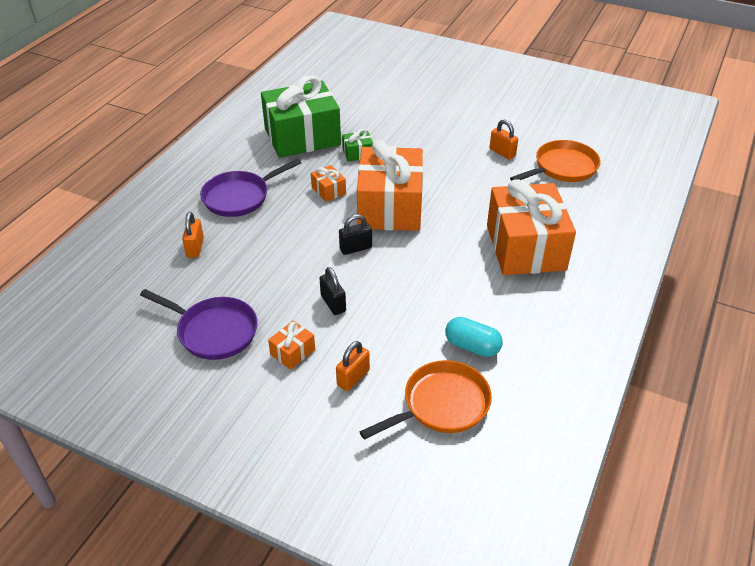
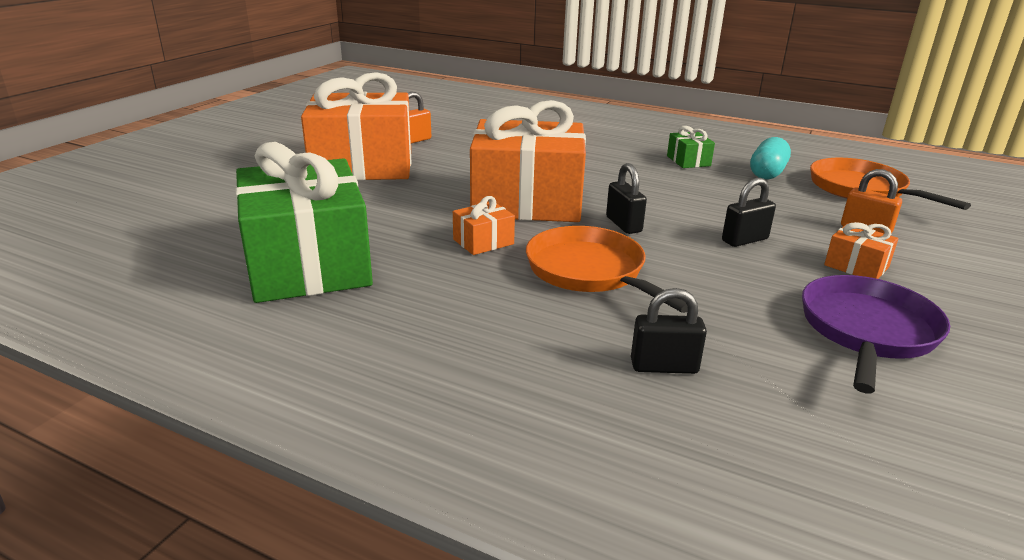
camera: 90 degrees left, 15 degrees down
orange padlock [182,212,204,258] -> black padlock [631,288,707,374]
purple pan [200,159,301,217] -> none
green gift [342,129,373,162] -> green gift moved to [667,126,715,168]
orange gift [487,179,576,275] -> orange gift moved to [301,72,411,180]
orange pan [510,140,601,182] -> orange pan moved to [526,226,688,313]

